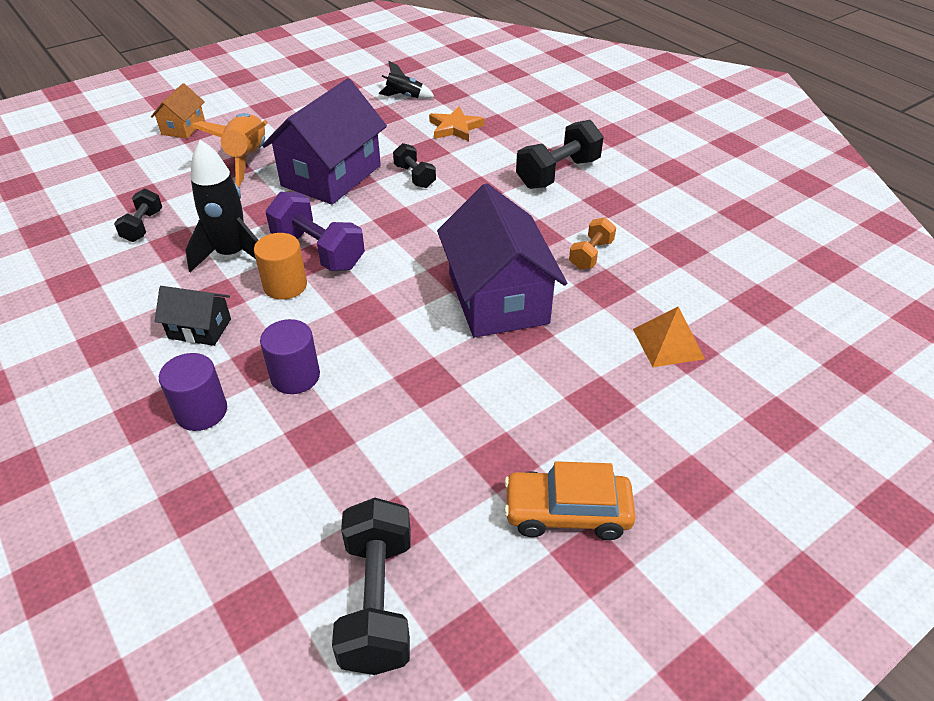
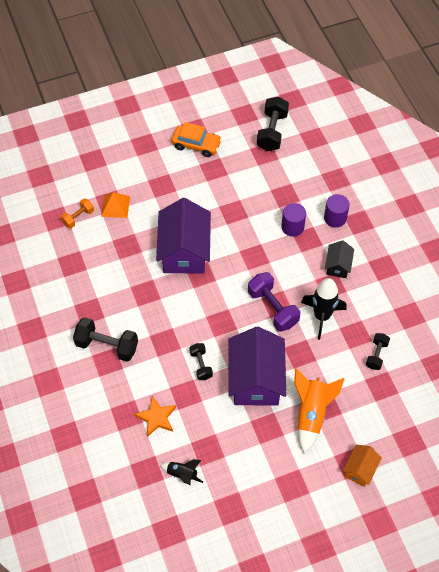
camera: 165 degrees left, 15 degrees up
black house [155,286,231,346] -> black house turned 75 degrees clockwise [325,240,354,278]
orange cylinder [254,233,307,300] -> none
purple house [262,79,387,205] -> purple house turned 45 degrees counterclockwise [228,327,286,405]
black dumbbell [516,120,604,189] -> black dumbbell turned 45 degrees clockwise [73,317,138,362]
orange dumbbell [569,217,616,270] -> orange dumbbell moved to [61,198,94,228]

